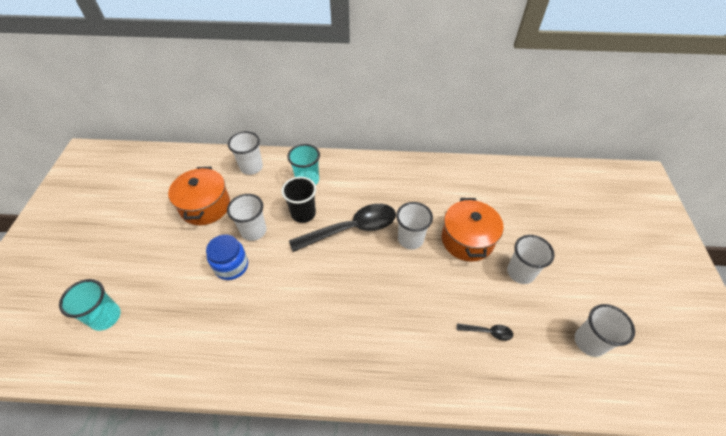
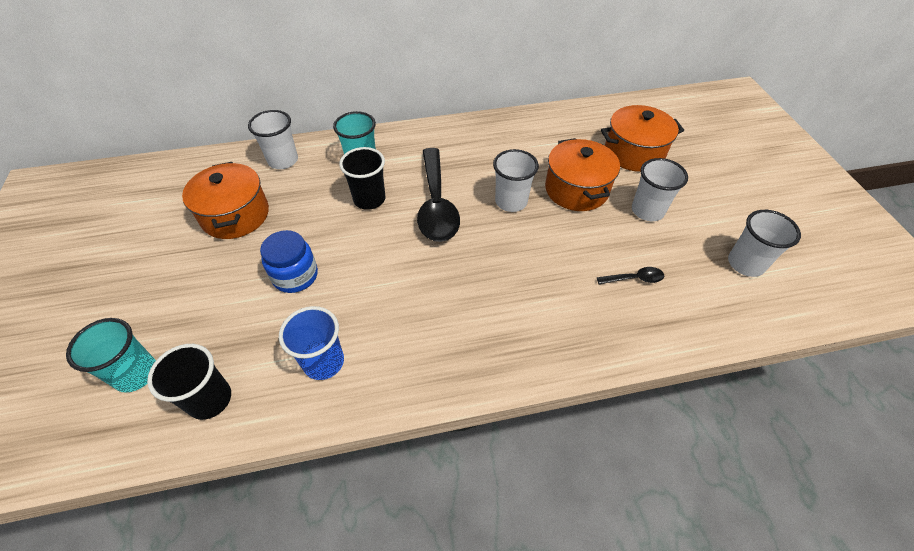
camera: 15 degrees left, 0 degrees up
white cup [227,194,267,241] -> none
black spoon [289,204,396,252] -> black spoon turned 120 degrees clockwise [417,148,460,242]
none -> black cup [147,344,231,420]
none -> blue cup [279,306,344,380]
none -> orange pot [601,105,684,172]

